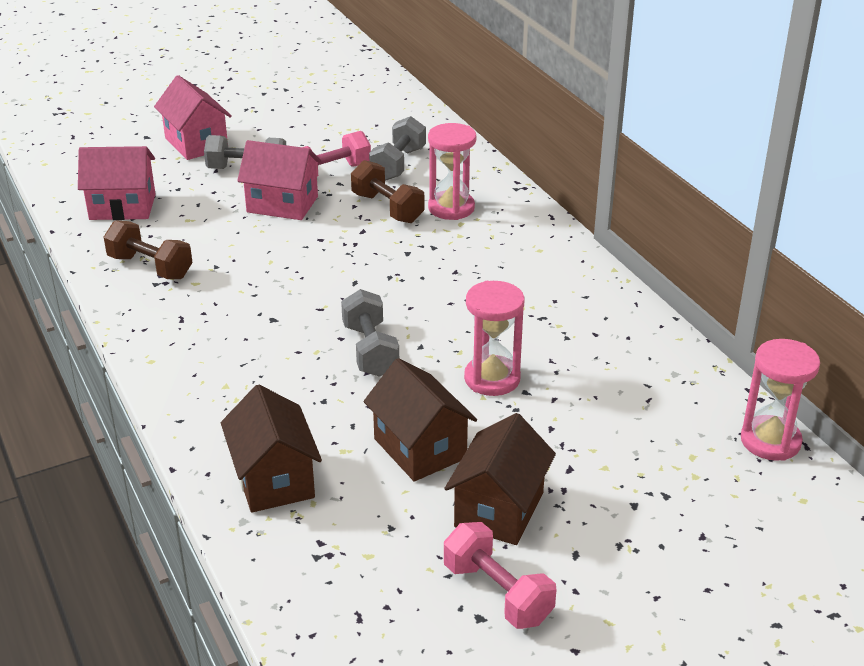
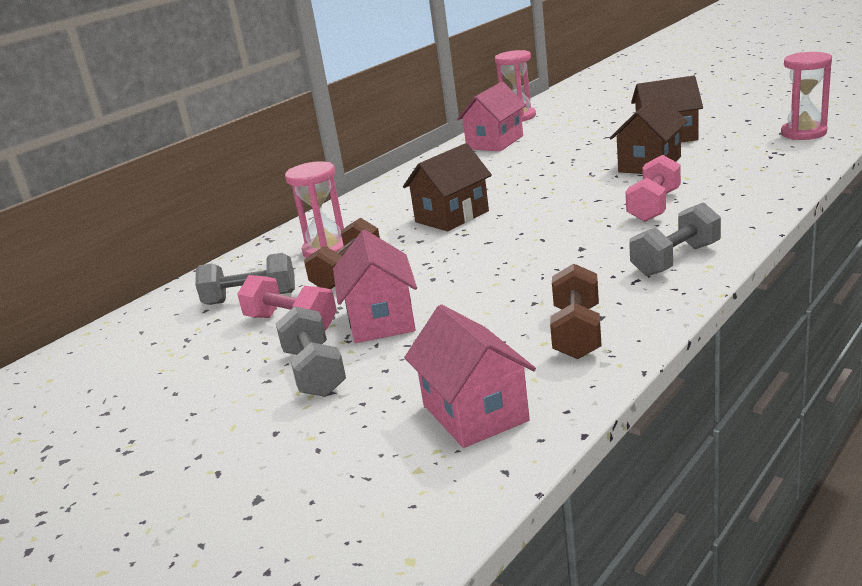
camera: 110 degrees left, 10 degrees down
pink house [154,75,232,160] -> pink house moved to [457,82,526,151]
brown house [221,384,322,512] -> brown house moved to [403,143,492,232]
grey dumbbell [341,289,399,377] -> grey dumbbell moved to [629,202,721,276]
pink dumbbell [444,522,556,629] -> pink dumbbell moved to [626,155,681,222]
pink hourglass [464,281,525,396] -> pink hourglass moved to [781,52,832,140]

